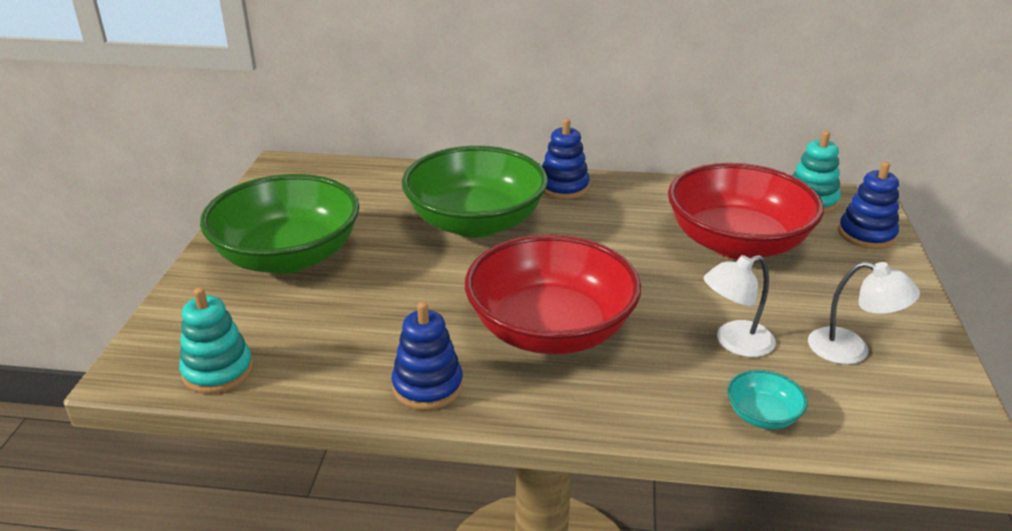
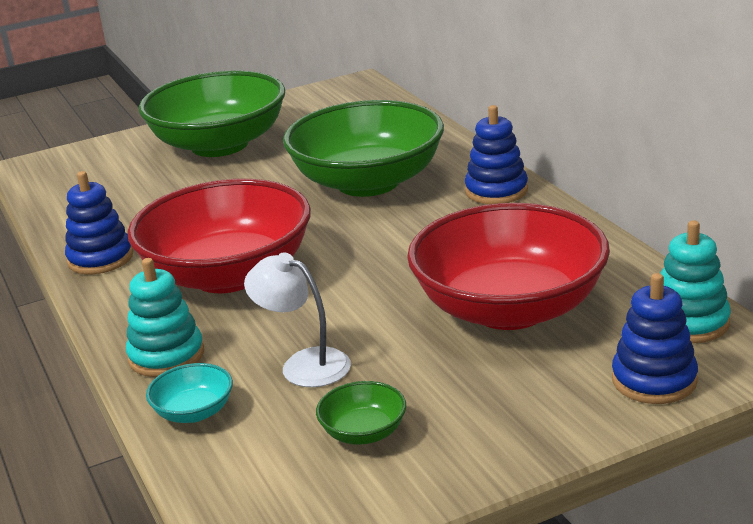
camera: 60 degrees right, 5 degrees down
turquoise stacking toy [179,287,253,394] -> turquoise stacking toy moved to [126,258,204,377]
white lamp [808,262,920,364] -> green bowl [316,381,406,445]

